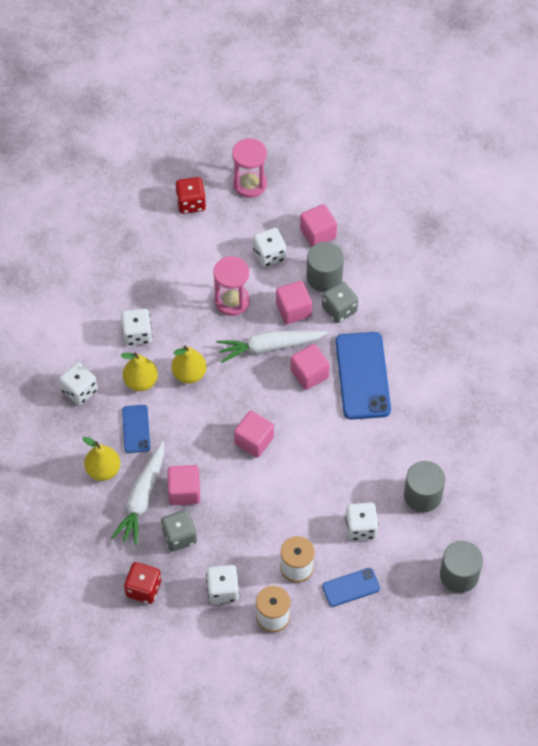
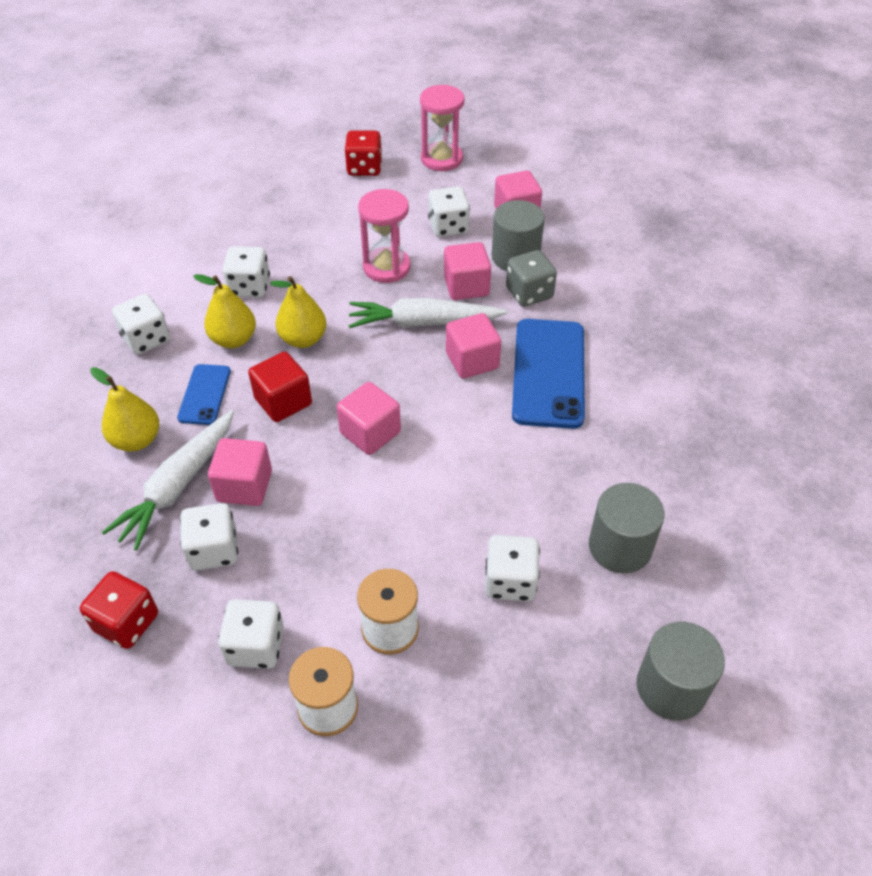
camera: 10 degrees right, 10 degrees down
grey dice [161,510,197,552] -> white dice [180,503,238,570]
blue phone [322,568,380,607] -> none
none -> red cube [248,352,312,422]

